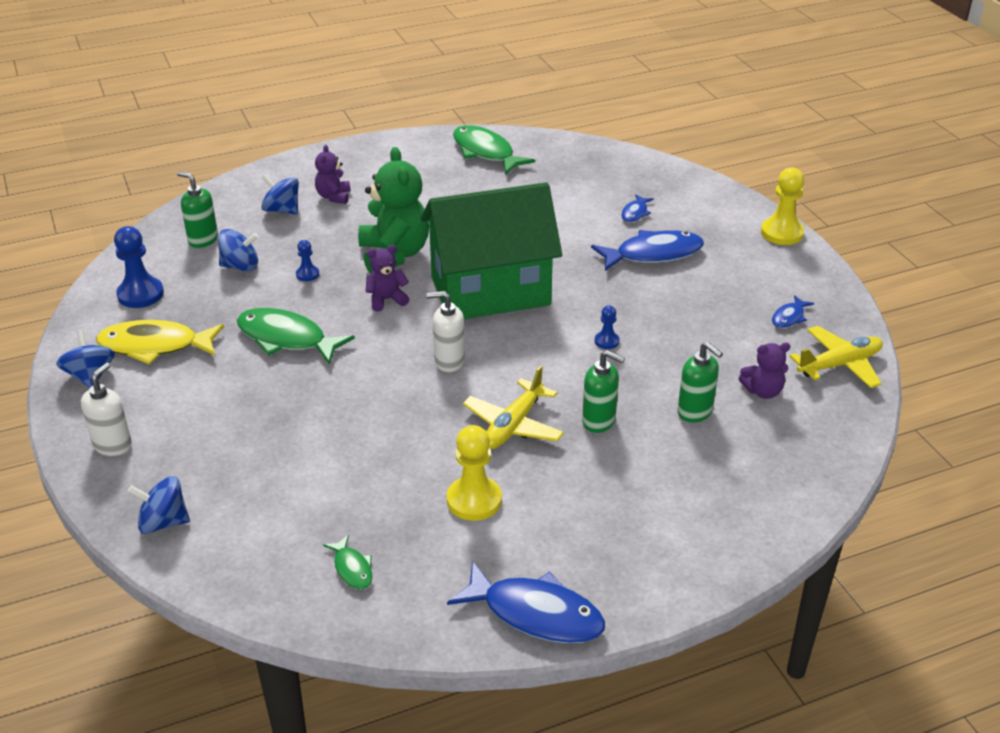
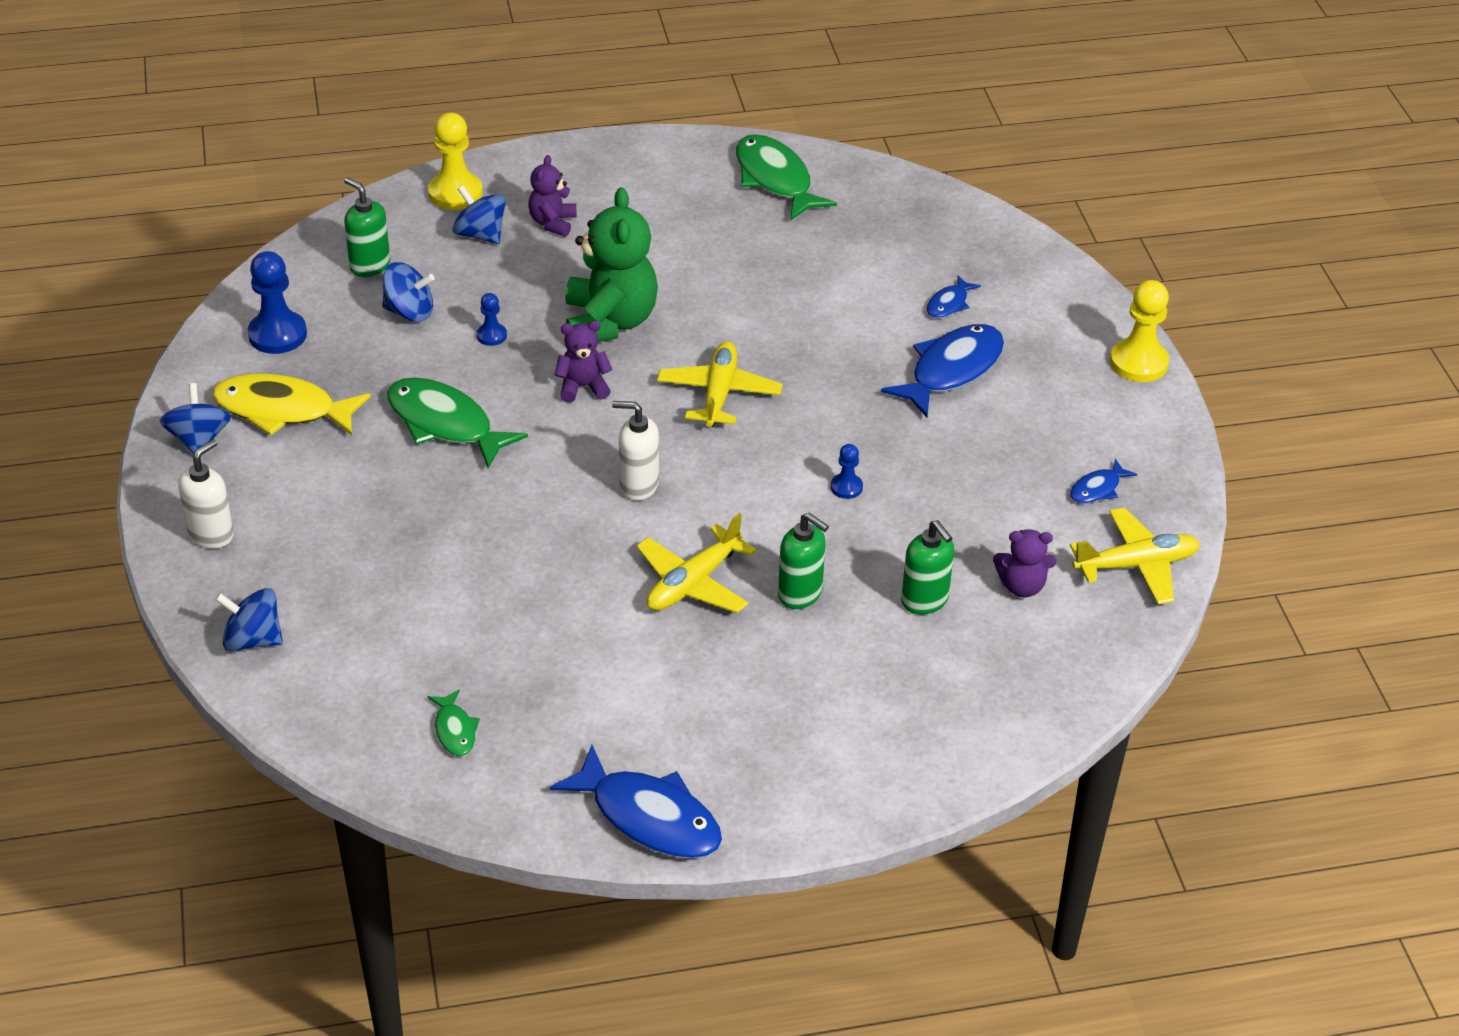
camera: 10 degrees right, 5 degrees up
green house [421,182,562,319] -> yellow plane [657,341,782,427]
yellow pawn [447,425,502,521] -> yellow pawn moved to [428,112,483,210]
blue fish [591,230,704,271] -> blue fish turned 45 degrees counterclockwise [881,324,1004,417]

